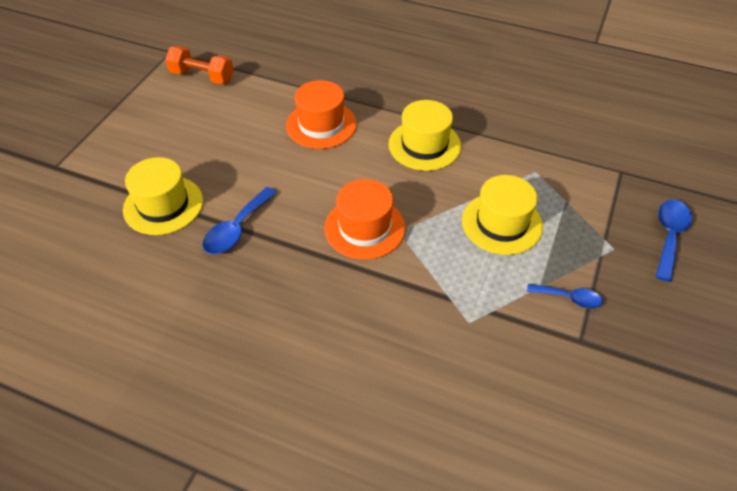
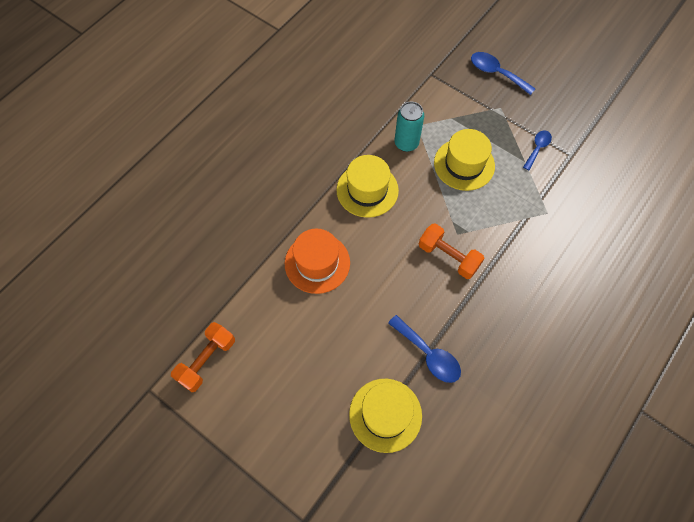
camera: 75 degrees left, 15 degrees up
orange hat [324,179,405,260] -> orange dumbbell [419,223,484,279]
none -> turquoise can [394,102,424,152]

